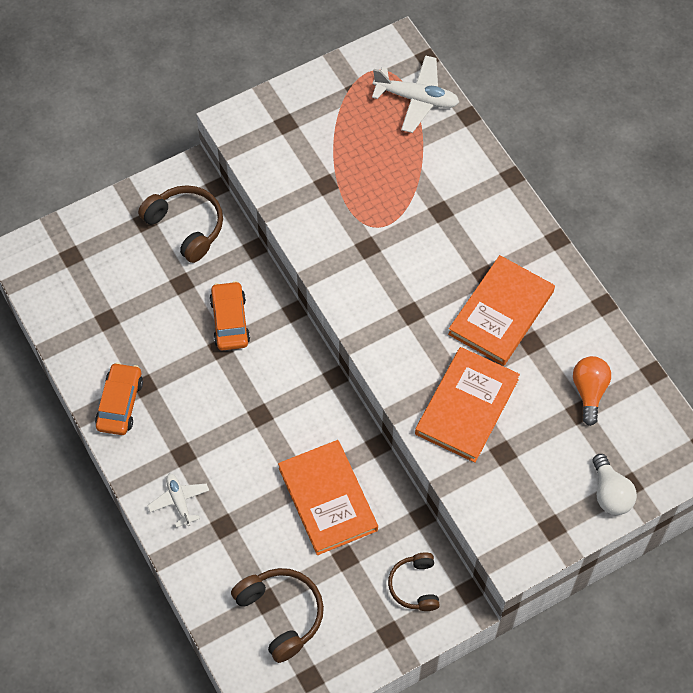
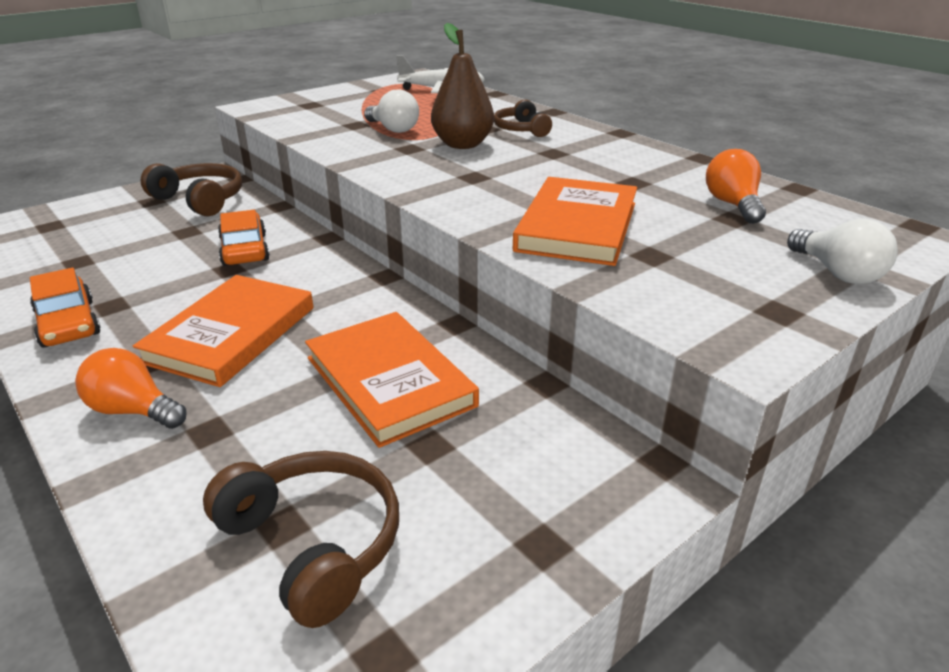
camera: 10 degrees left, 30 degrees down
orange car [95,362,143,435] -> orange car turned 150 degrees clockwise [30,268,101,348]
white plane [147,474,209,528] -> orange light bulb [75,348,187,429]
brown headphones [388,552,440,611] -> brown headphones moved to [494,99,552,137]
orange book [448,255,555,366] -> orange book moved to [133,275,313,387]
none -> white light bulb [364,89,419,133]
none -> brown pear [431,23,494,149]

